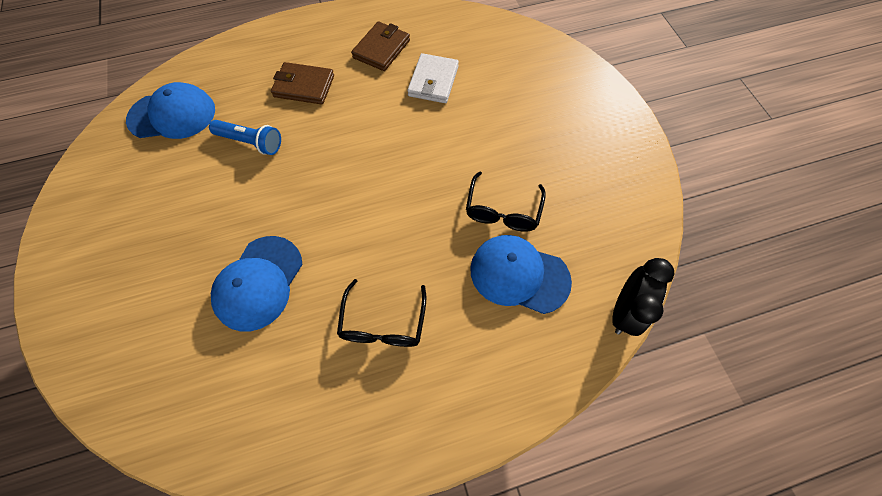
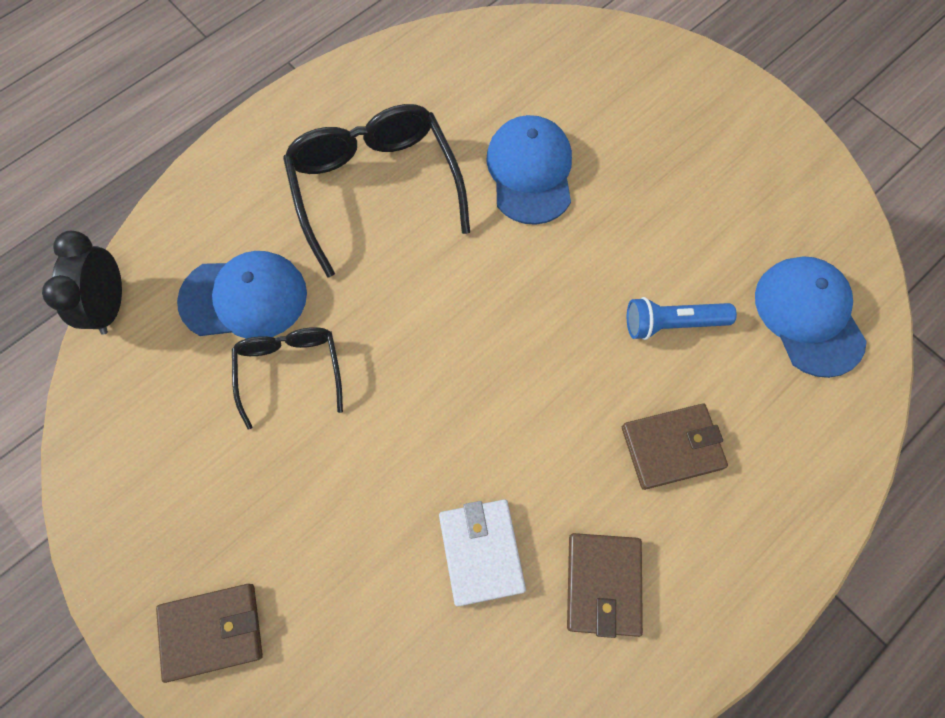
camera: 155 degrees right, 5 degrees up
blue cap [126,82,215,139] -> blue cap turned 105 degrees clockwise [755,256,867,378]
black glasses [337,279,426,347] -> black glasses [283,104,470,278], size x1.70
none -> brown wallet [156,584,263,683]

